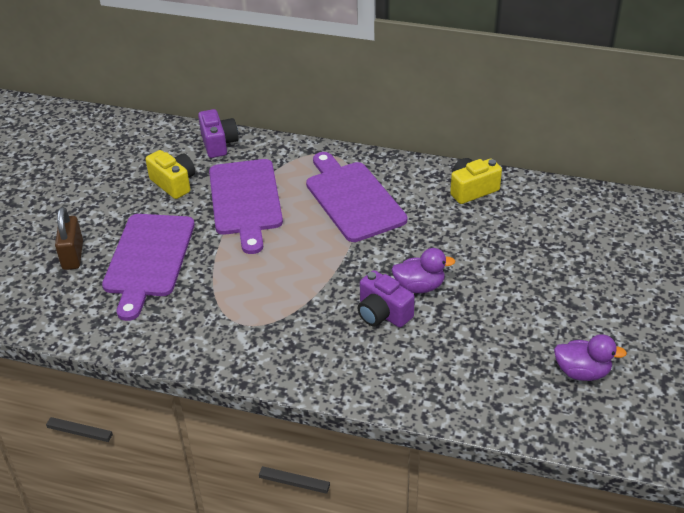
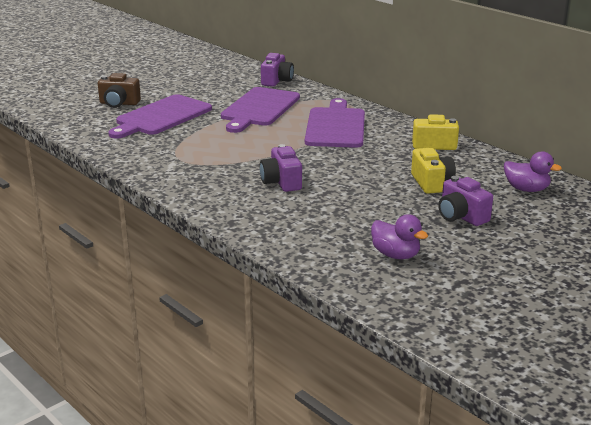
camera: 30 degrees right, 15 degrees down
brown padlock [55,207,83,270] -> brown camera [98,73,141,108]
yellow camera [145,150,195,199] -> yellow camera moved to [411,148,456,194]
purple duck [392,248,455,293] -> purple duck moved to [504,151,562,192]
none -> purple camera [438,176,493,226]

